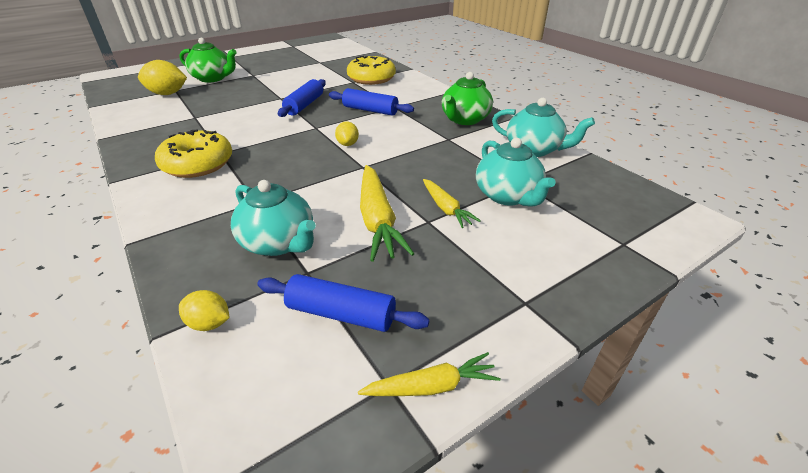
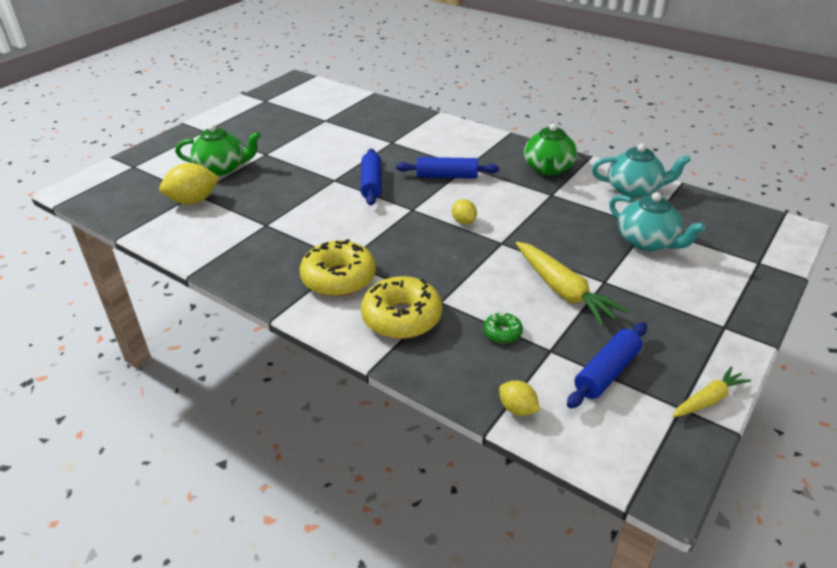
camera: 20 degrees left, 0 degrees up
yellow lemon [179,290,230,331] -> yellow lemon turned 45 degrees clockwise [499,380,540,416]
turquoise teapot [231,180,316,256] -> green donut [483,313,523,343]
blue rolling pin [257,274,430,332] -> blue rolling pin turned 45 degrees counterclockwise [567,322,647,408]
yellow donut [347,56,396,85] -> yellow donut moved to [361,276,442,339]
yellow carrot [423,179,481,228] -> none

